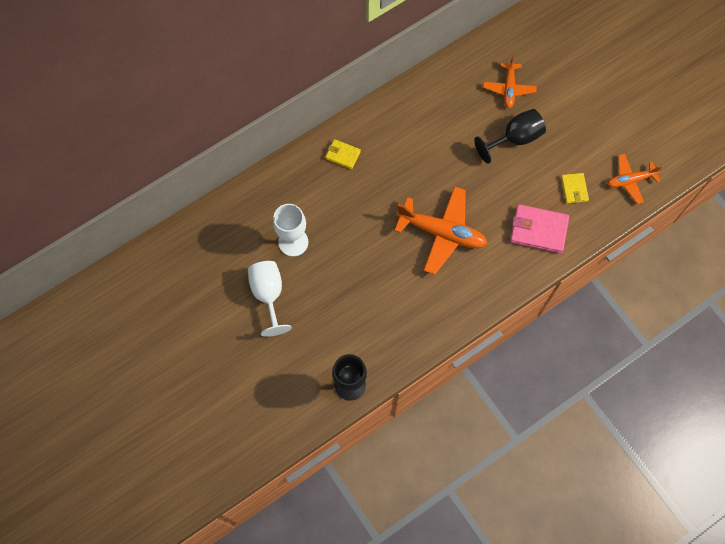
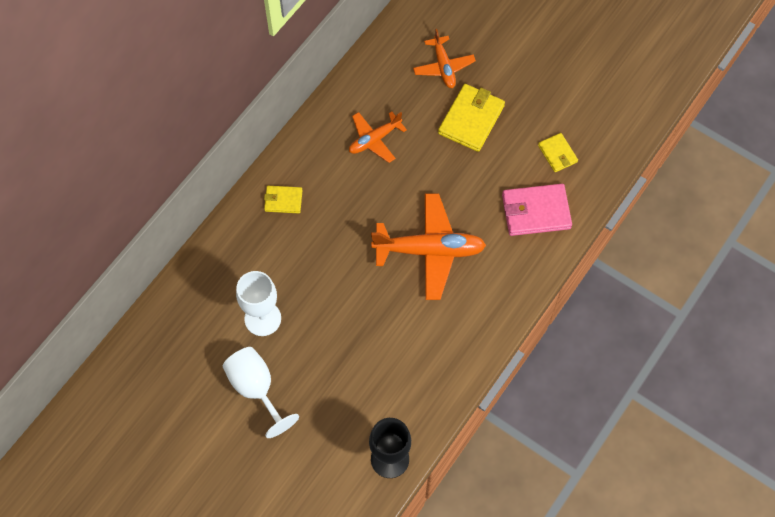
camera: 20 degrees left, 5 degrees down
black goblet [474,109,546,164] -> yellow wallet [438,84,505,152]
orange plane [607,154,662,204] -> orange plane moved to [349,112,407,163]

